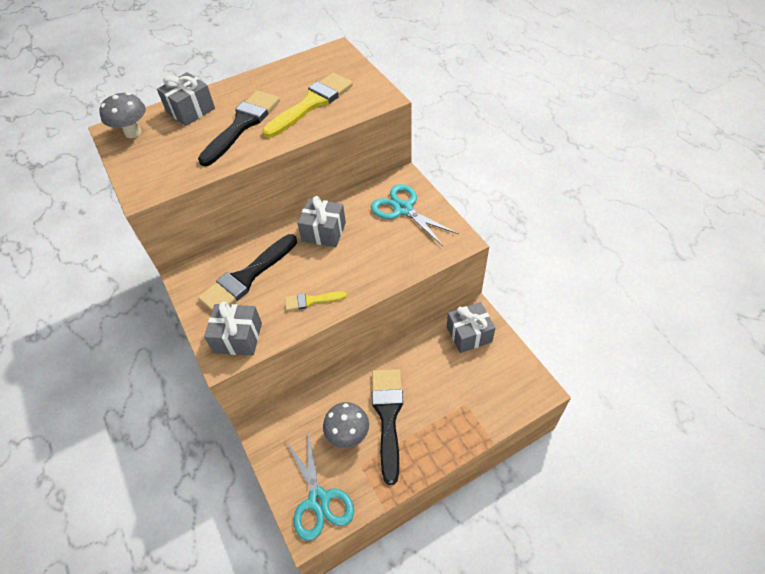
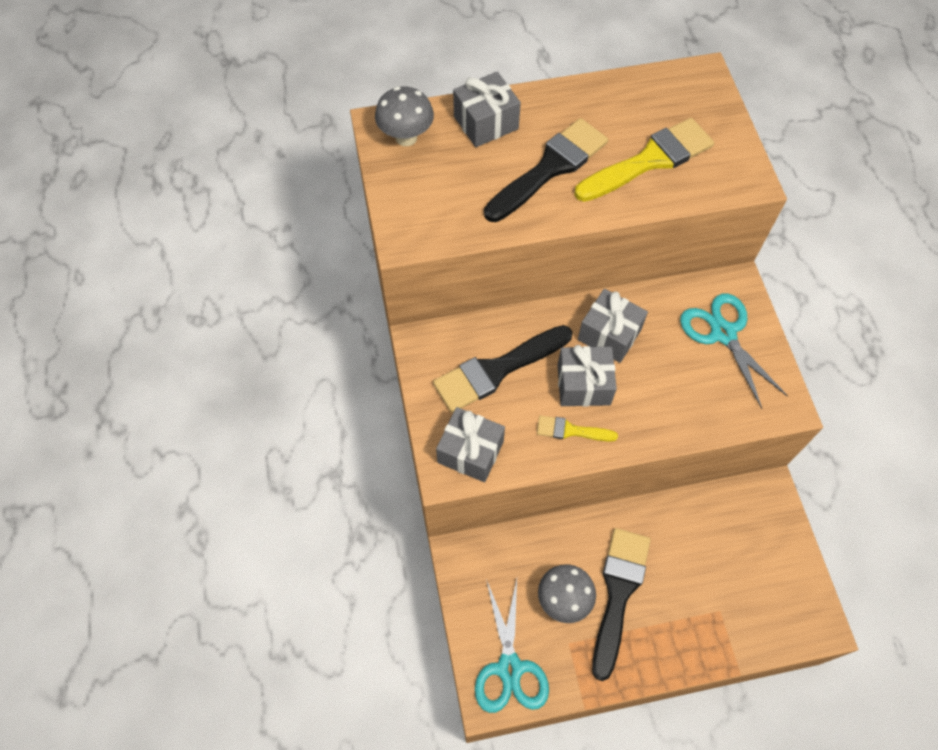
camera: 15 degrees right, 10 degrees up
grey gift [447,302,495,353] -> grey gift moved to [557,345,617,407]

